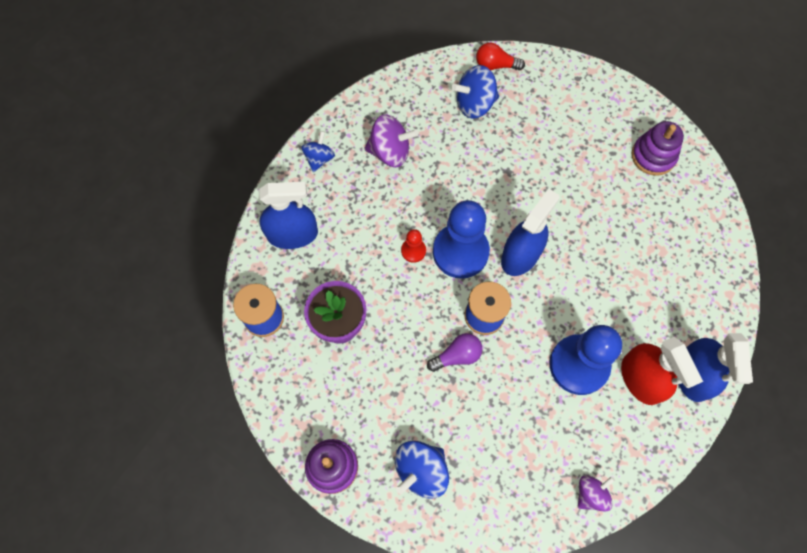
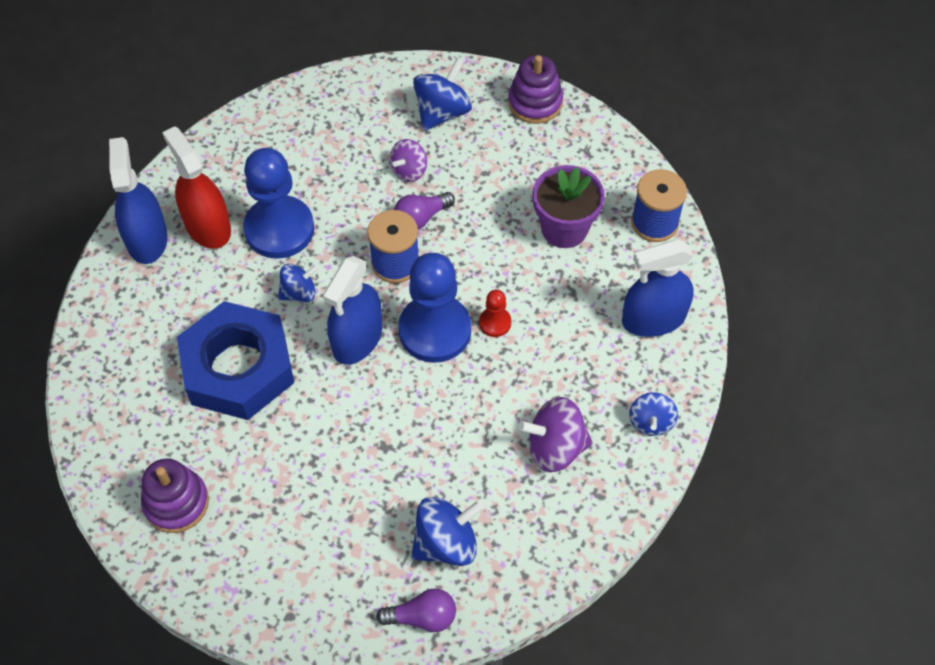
camera: 170 degrees right, 10 degrees down
red light bulb [476,43,525,70] -> purple light bulb [376,588,456,632]
purple spinning top [578,475,615,512] -> purple spinning top moved to [390,139,427,182]
none -> blue nut [177,301,294,420]
none -> blue spinning top [278,264,319,302]

